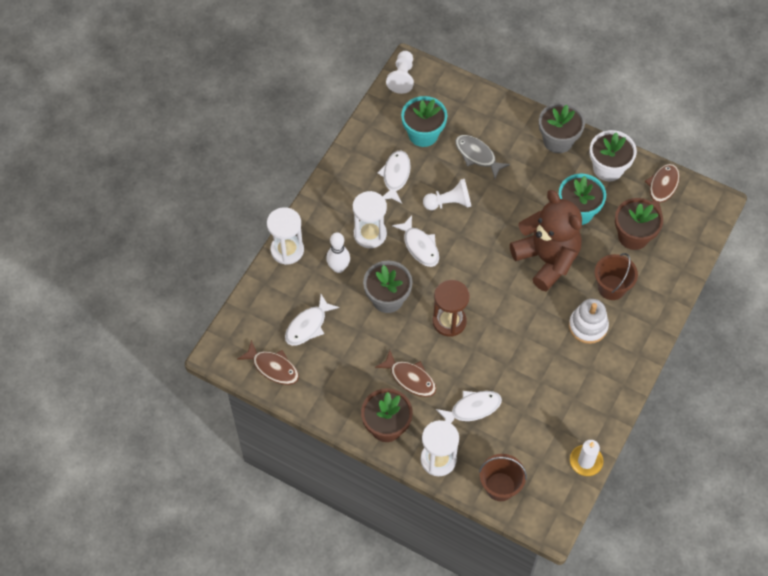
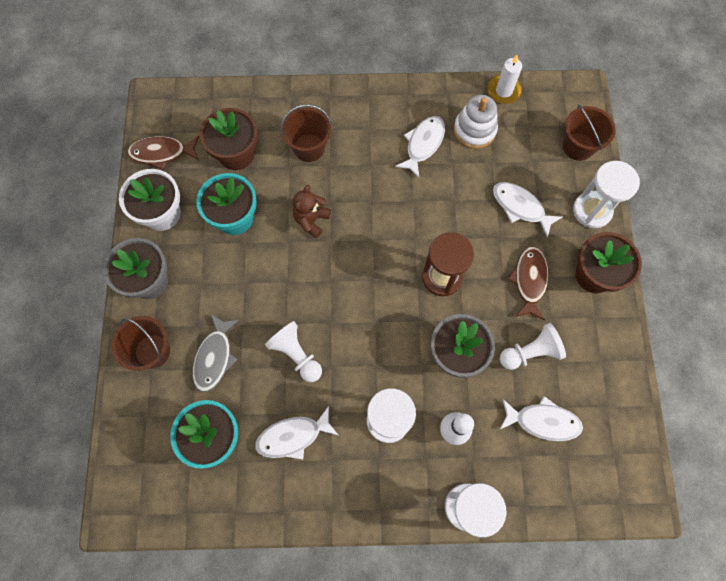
camera: 120 degrees left, 10 degrees up
brown fish [238,340,299,385] -> none
white pawn [386,51,414,94] -> white pawn moved to [500,323,566,370]
white fish [392,215,439,267] -> white fish moved to [395,116,445,178]
brown teddy bear [510,190,582,292] -> brown teddy bear [293,185,331,238], size x0.46
white stacking toy [569,299,609,344] -> white stacking toy moved to [454,95,498,149]
none -> brown bucket [111,316,170,371]

